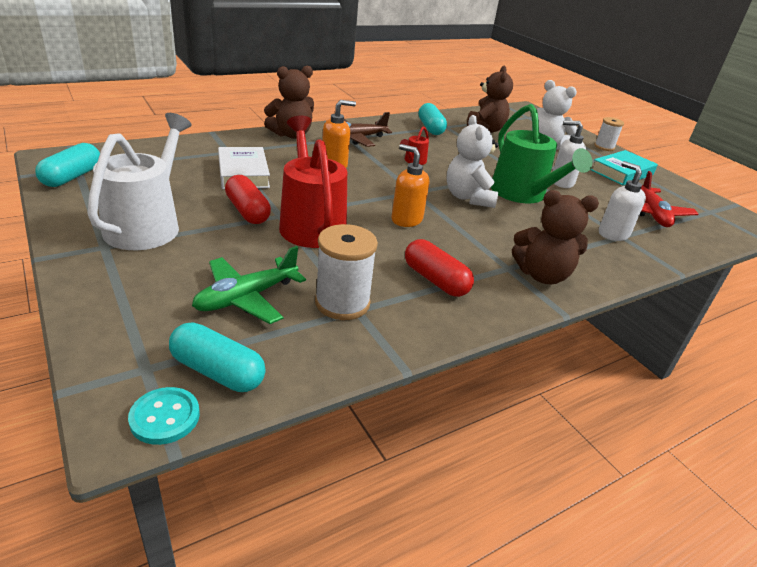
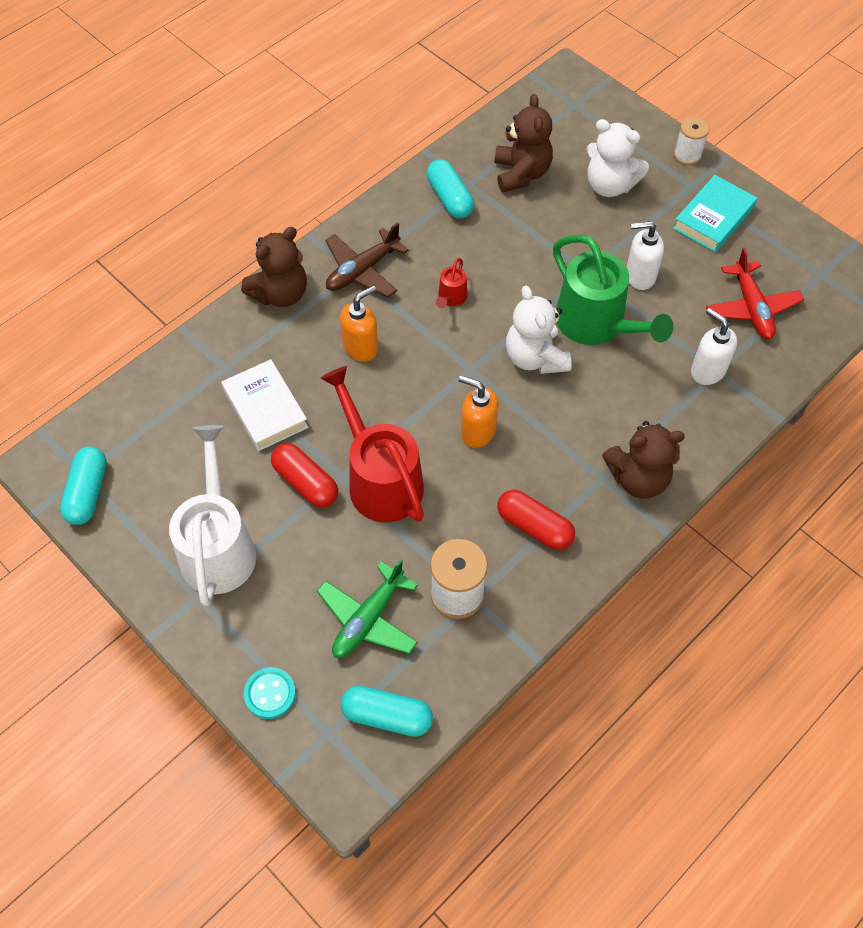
camera: 10 degrees left, 25 degrees up
turquoise button [128,387,200,445] -> turquoise button moved to [244,667,296,719]

